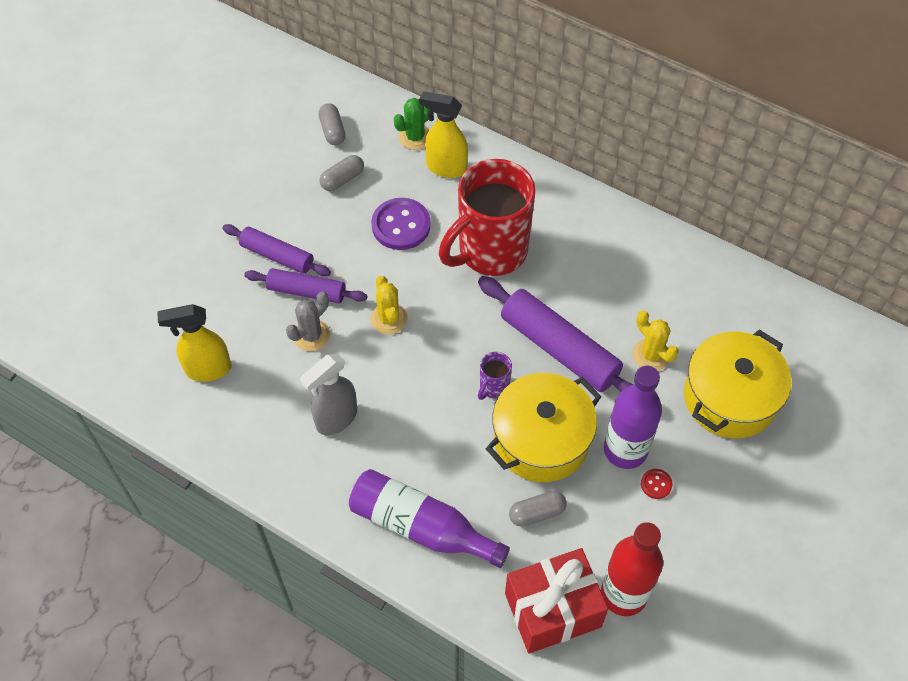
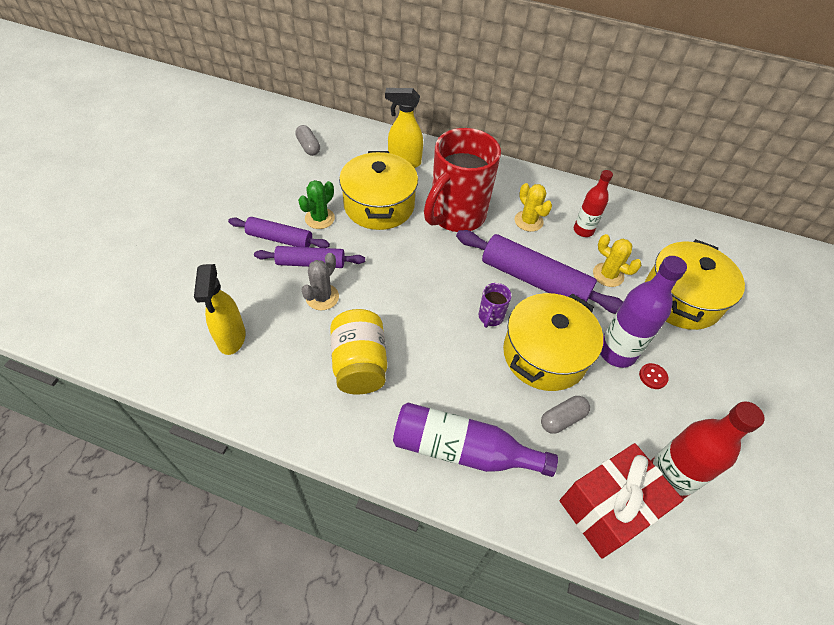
camera: 15 degrees left, 5 degrees down
yellow spray bottle [157,304,232,382] -> yellow spray bottle turned 75 degrees counterclockwise [194,264,246,355]
grey spray bottle [300,354,357,435] -> yellow jar [330,309,387,394]
grey capsule [319,155,364,191] -> none
purple button [371,198,431,250] -> yellow pot [339,151,418,230]
yellow cactus [371,276,408,334] -> yellow cactus moved to [515,183,552,232]
green cactus [394,98,429,150] -> green cactus moved to [298,180,335,229]
none -> red bottle [574,170,613,237]

